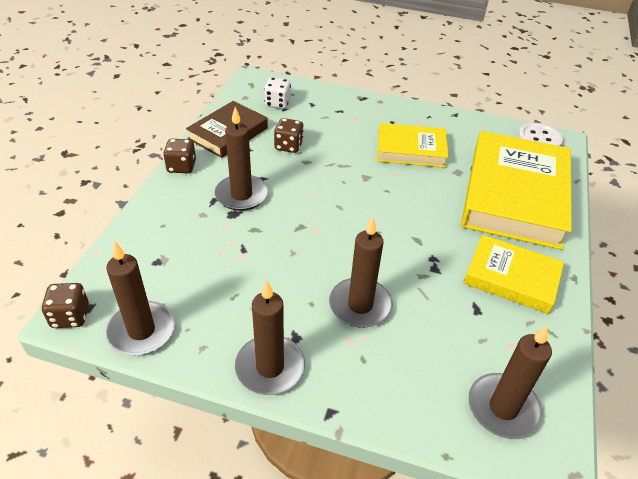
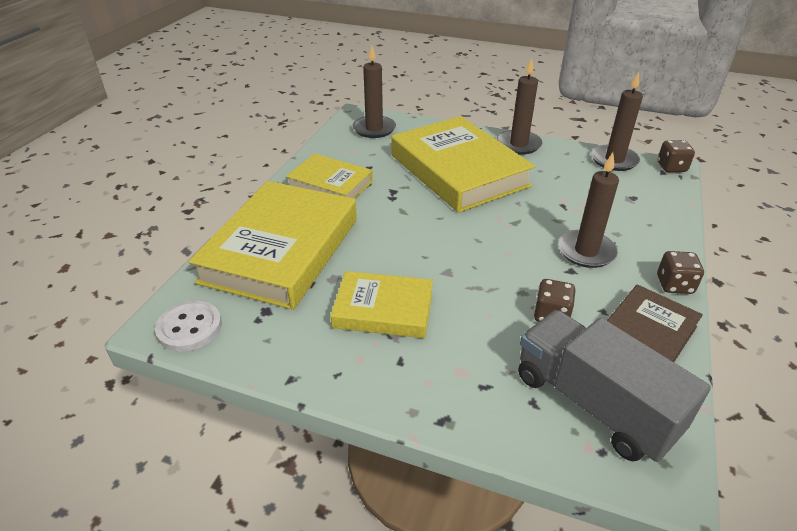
camera: 175 degrees left, 5 degrees down
white dice [264,77,291,109] -> grey truck [518,310,711,462]
brown candle [329,217,393,328] -> yellow book [391,116,535,213]

